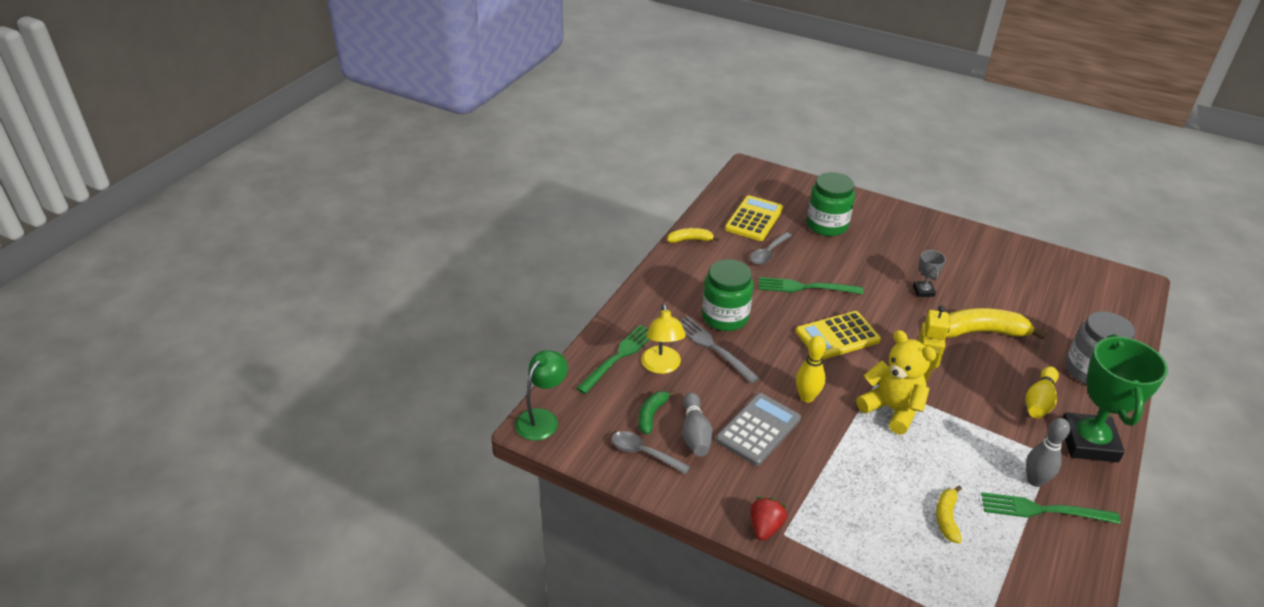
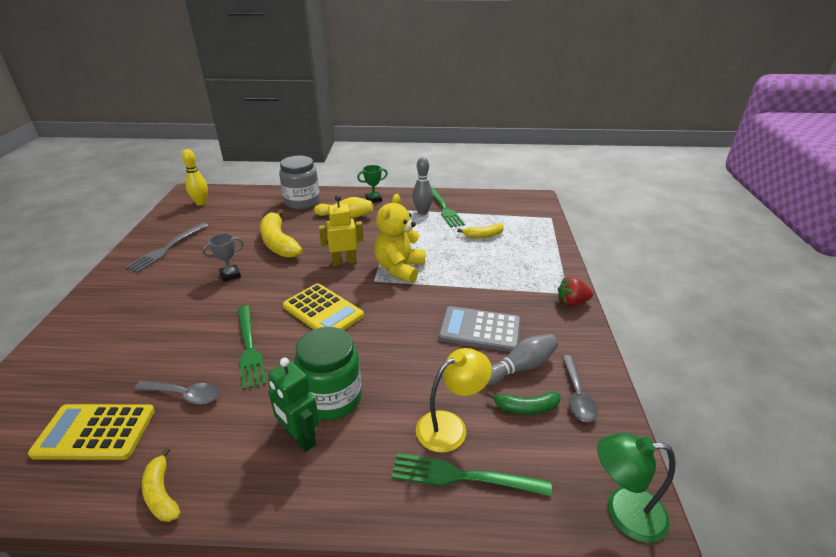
camera: 115 degrees left, 5 degrees down
grey fork [679,316,760,384] -> grey fork moved to [126,223,208,272]
yellow bowling pin [796,335,826,403] -> yellow bowling pin moved to [182,149,208,206]
green jar [807,172,855,236] -> none
green trophy [1063,334,1168,462] -> green trophy [357,165,388,203], size x0.44
none -> green robot [268,358,320,452]

